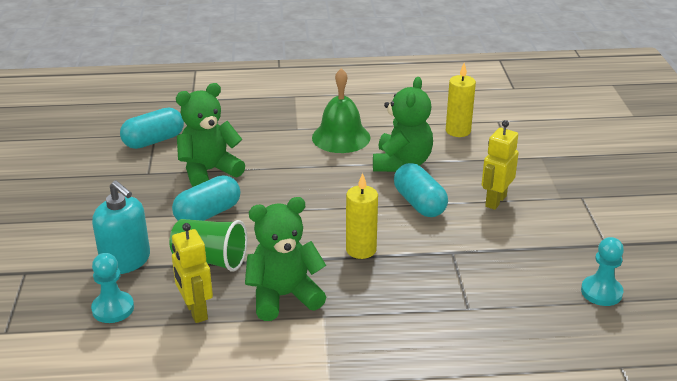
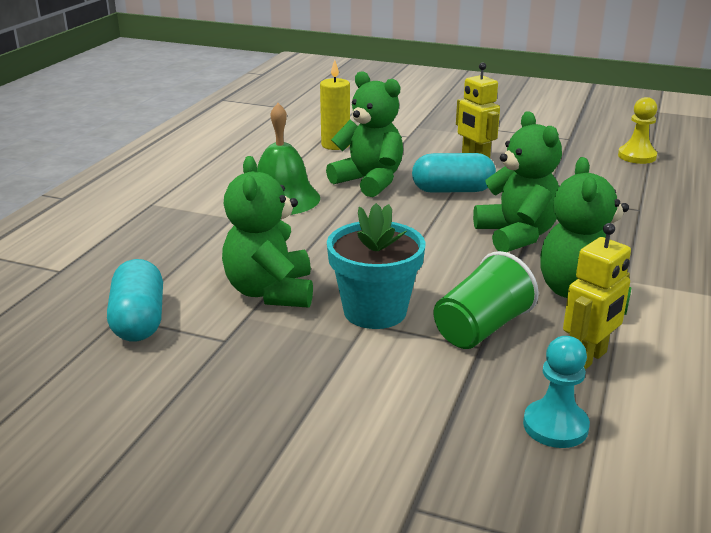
camera: 65 degrees left, 5 degrees down
turquoise soap dispenser [92,180,150,274] -> none
turquoise capsule [172,175,240,221] -> turquoise flower pot [327,203,426,329]
yellow robot [172,223,213,323] -> yellow robot turned 45 degrees counterclockwise [563,223,631,370]
yellow candle [346,173,378,259] -> green teddy bear [473,111,562,252]
turquoise pawn [581,237,624,306] -> yellow pawn [618,97,657,164]

